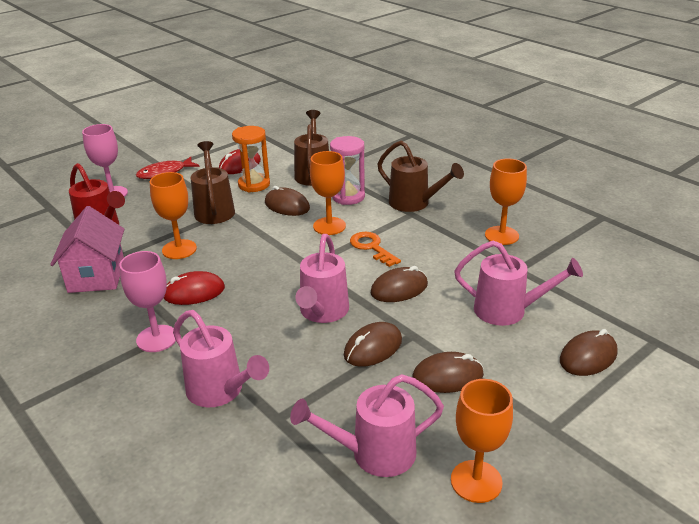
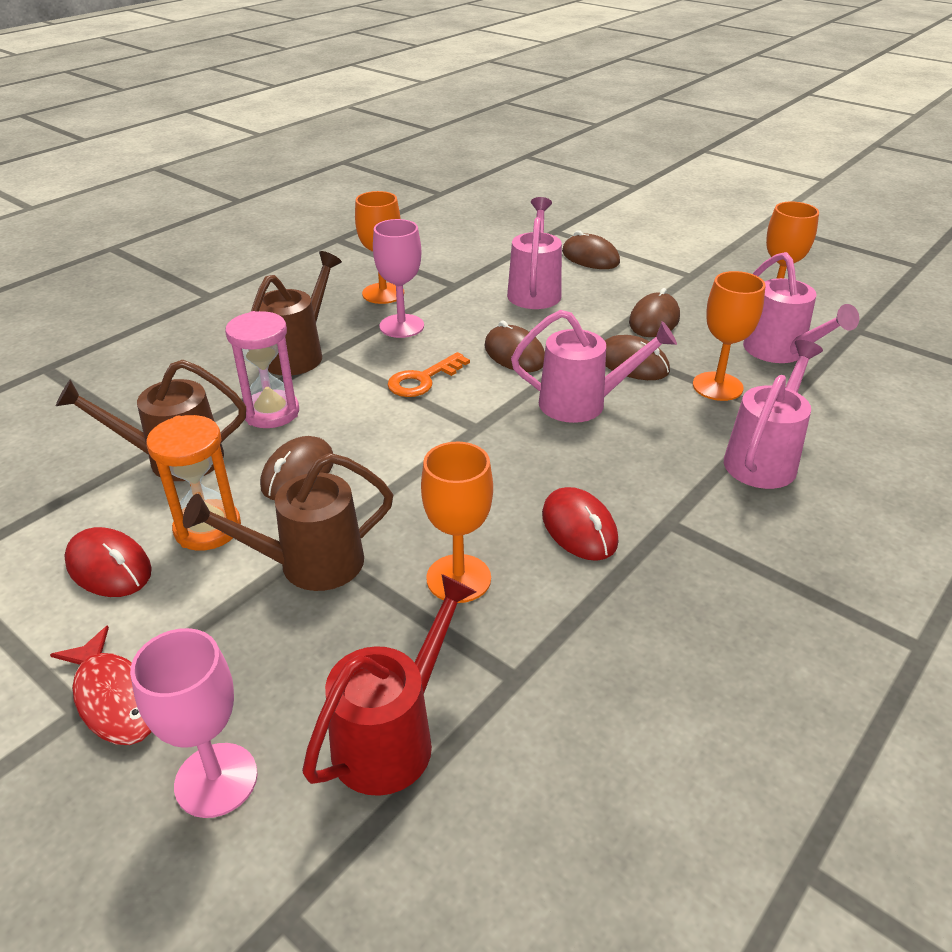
camera: 100 degrees left, 5 degrees up
pink house [50,206,125,293] -> none
pink goblet [119,251,176,352] -> pink goblet moved to [373,219,424,338]
orange goblet [310,151,346,235] -> orange goblet moved to [693,271,765,401]
brown mouse [412,352,484,393] -> brown mouse turned 45 degrees clockwise [629,288,680,337]

